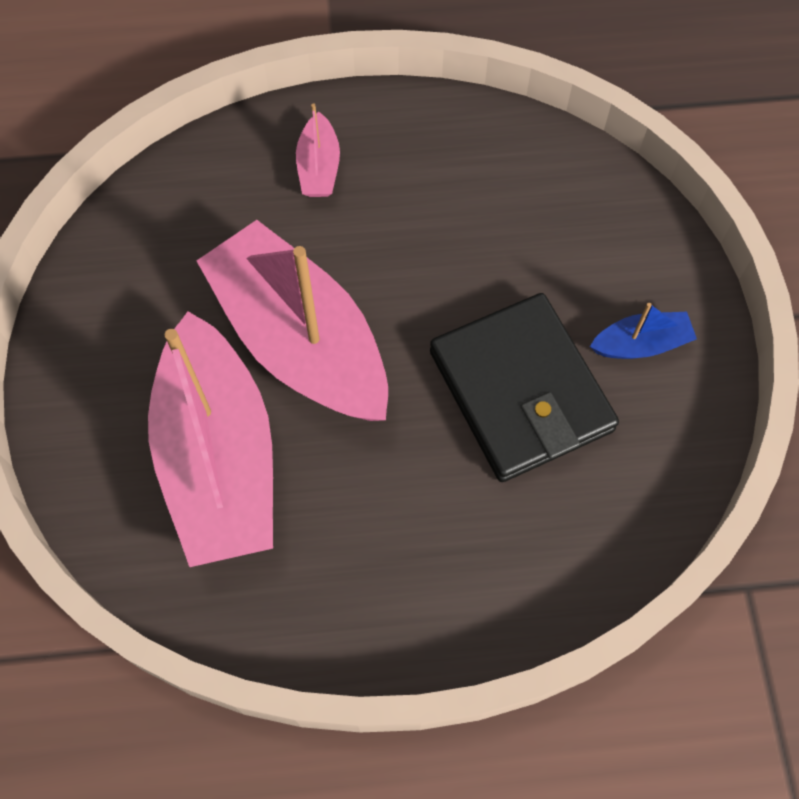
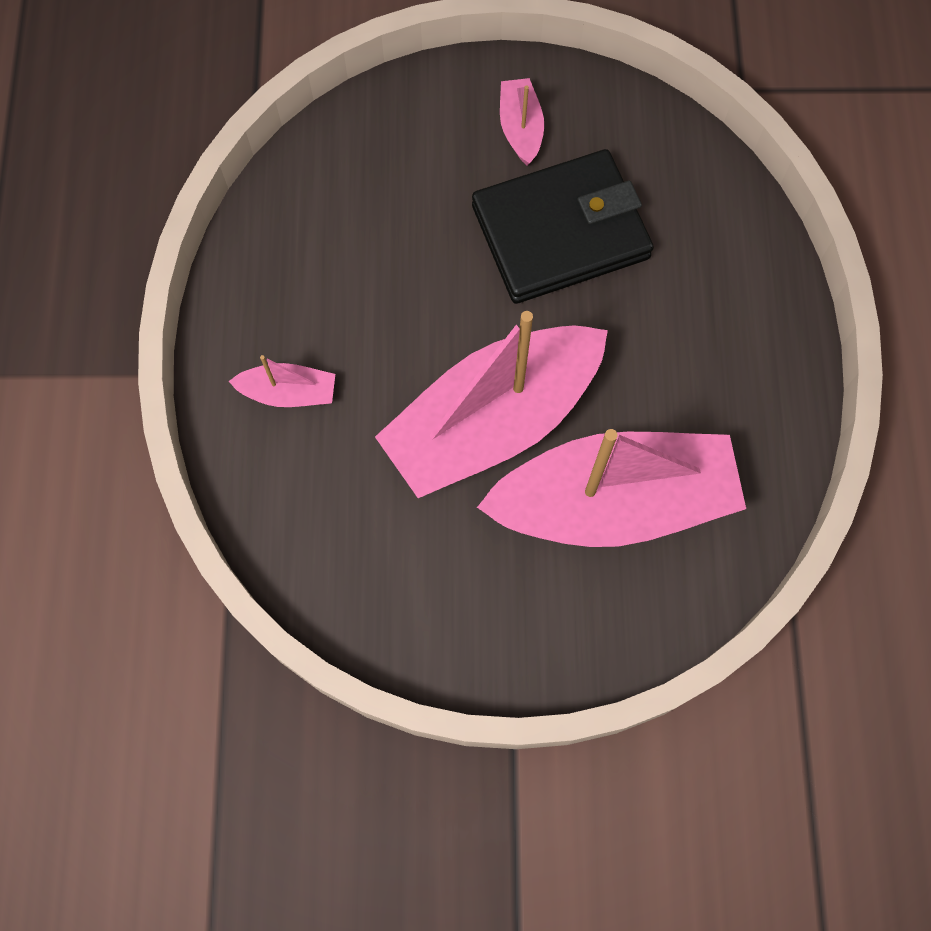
camera: 85 degrees left, 5 degrees up
blue boat [590,303,697,359] -> pink boat [500,78,544,166]

